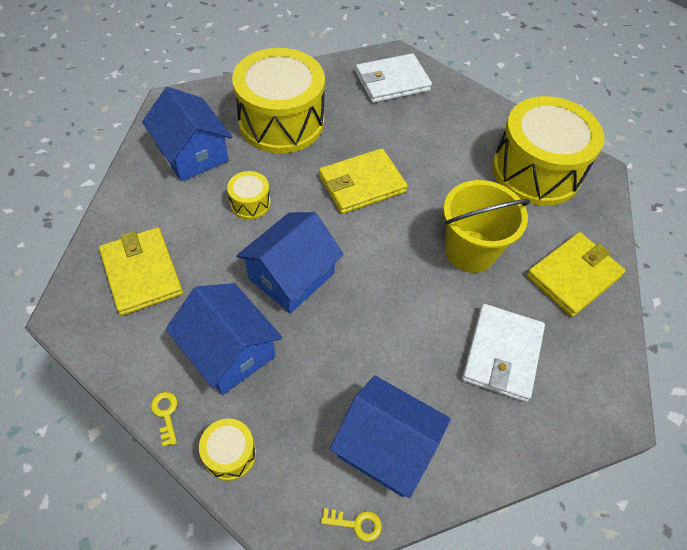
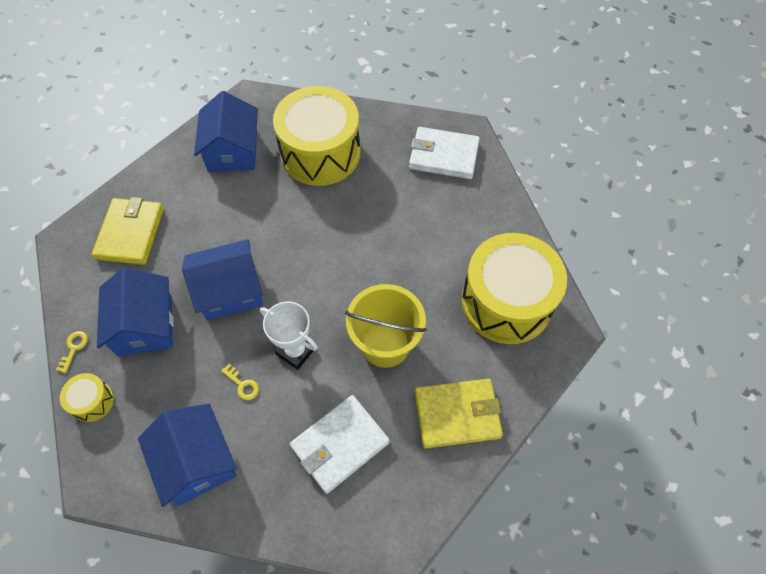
camera: 35 degrees right, 5 degrees up
yellow drum [227,171,271,219] -> none
yellow wallet [319,148,407,214] -> none
yellow key [321,508,382,542] -> yellow key moved to [221,364,259,400]
none -> white trophy [260,301,318,370]

